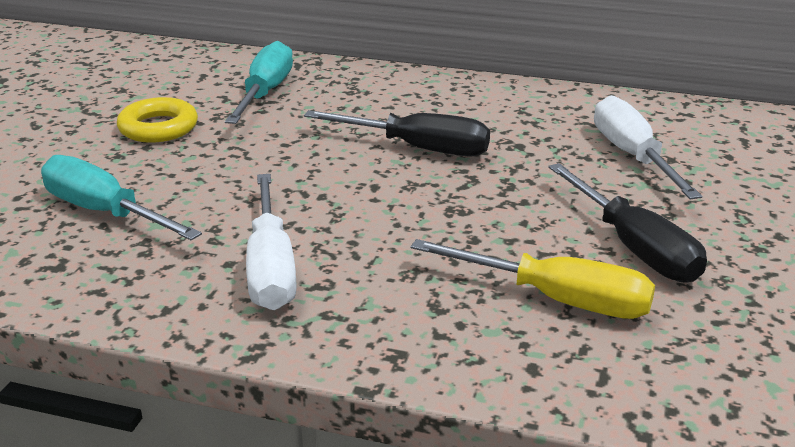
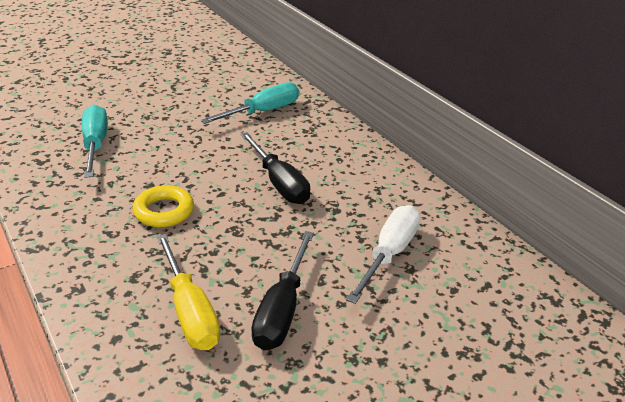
camera: 40 degrees right, 5 degrees up
yellow ring [117,97,198,143] -> yellow ring moved to [132,185,194,227]
white screwdriver [246,174,297,310] -> none

